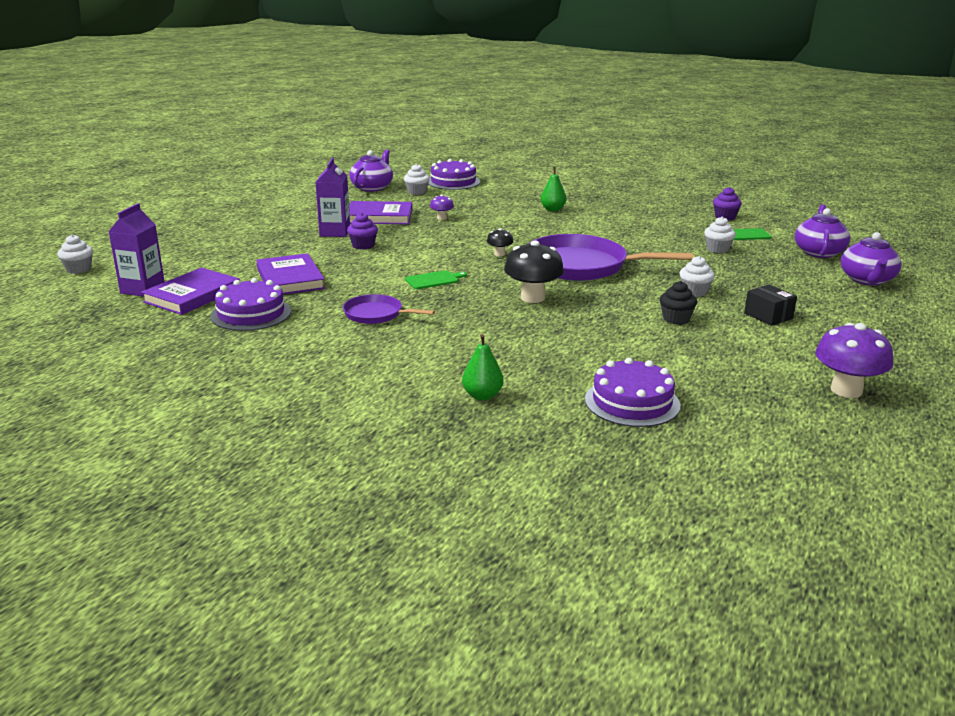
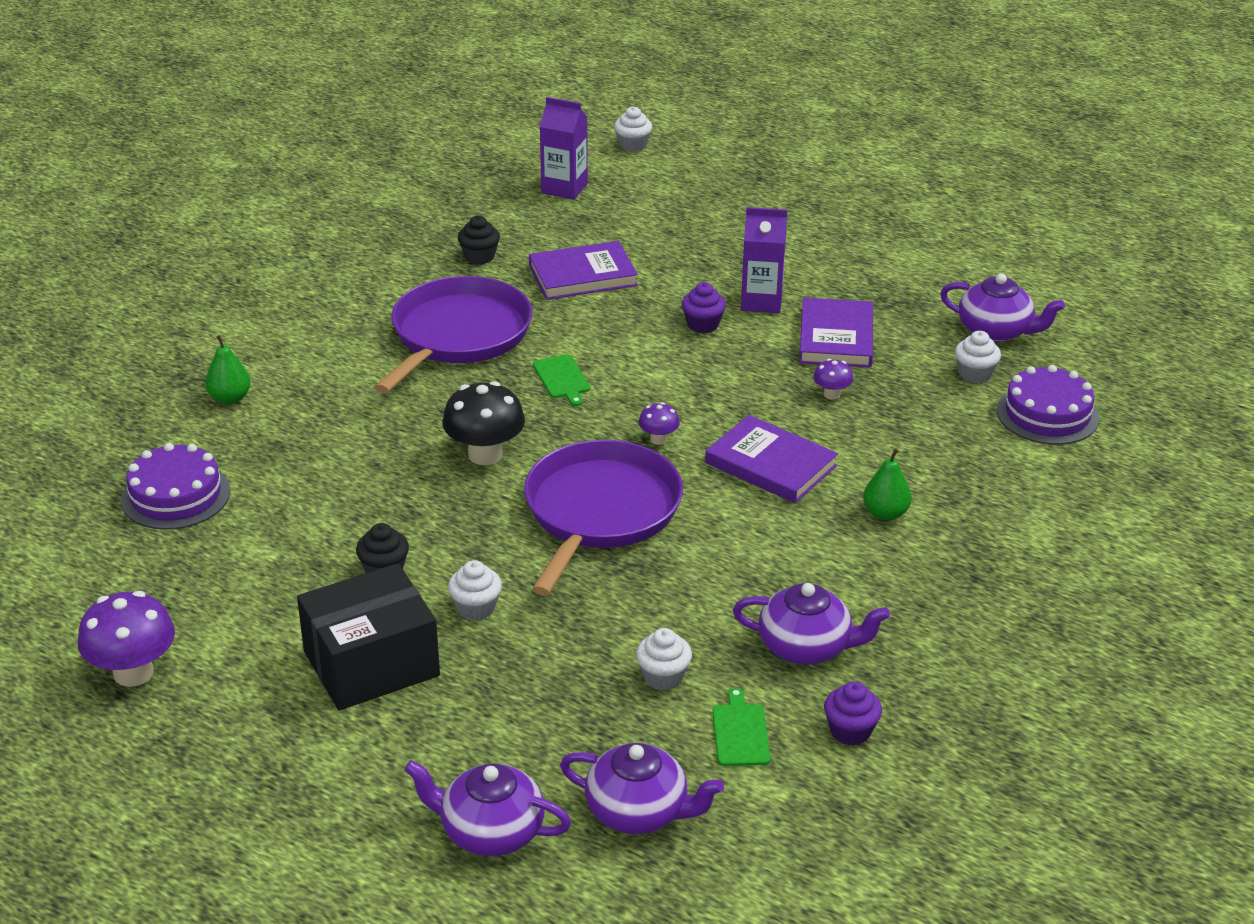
camera: 95 degrees right, 10 degrees up
purple book [141,268,240,315] -> purple book moved to [705,415,838,503]
purple cake [210,278,291,331] -> black cupcake [458,216,500,265]
purple pan [343,294,435,324] -> purple pan [375,276,532,394], size x1.96
black mushroom [487,228,513,256] -> purple mushroom [639,402,680,445]
black box [744,285,797,326] -> black box [297,563,440,710], size x2.00
none -> purple teapot [733,583,890,665]

